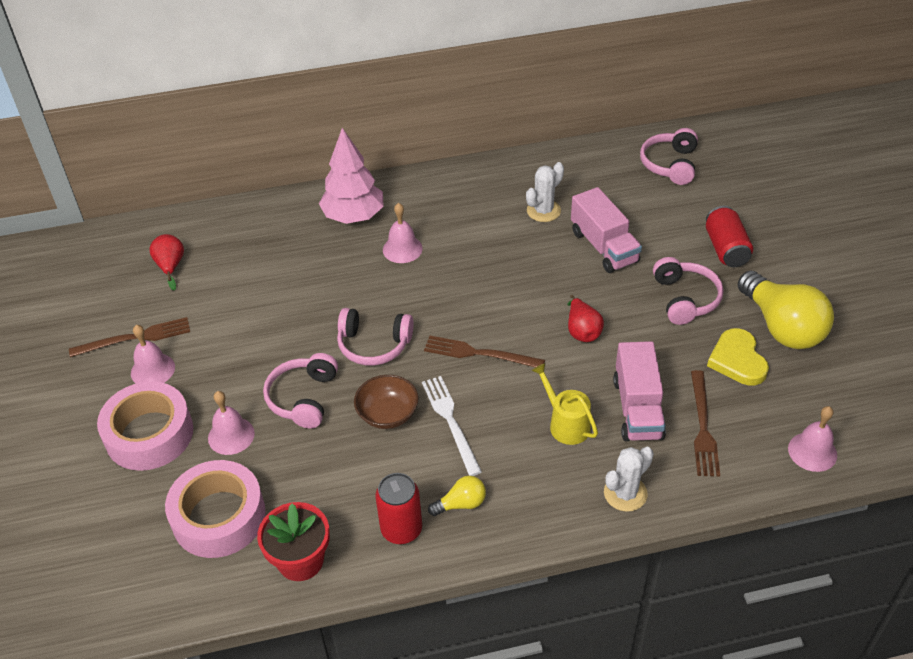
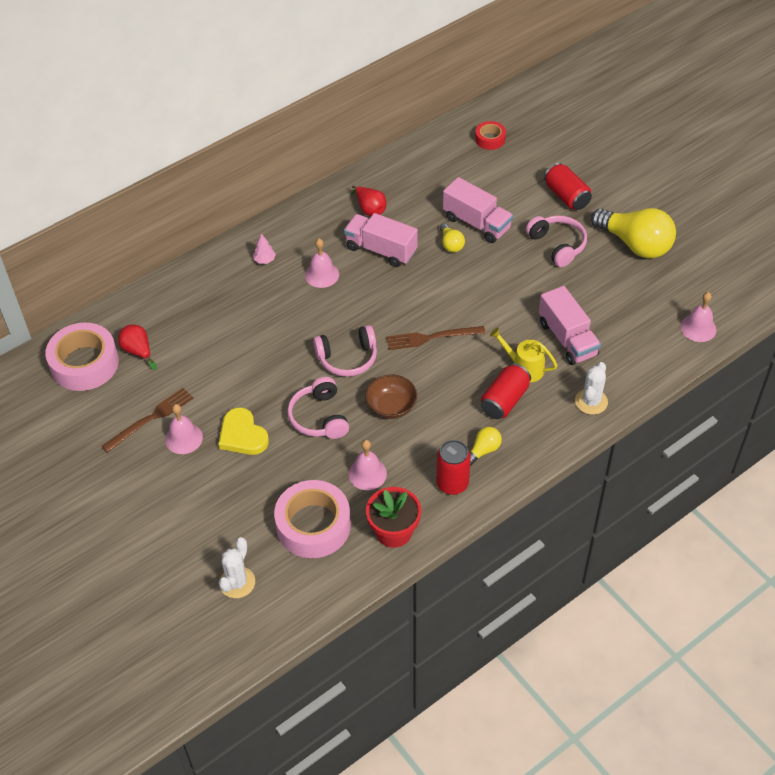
camera: 25 degrees left, 5 degrees up
pink tape [97,381,193,471] -> pink tape moved to [45,323,119,391]
pink bell [208,391,255,455] -> pink bell moved to [348,440,387,490]
pink tree [319,128,384,224] -> pink tree [253,233,276,264], size x0.40
white fork [422,376,482,476] -> none
white cactus [526,162,564,222] -> white cactus moved to [219,537,255,598]
red pear [568,295,604,342] -> red pear moved to [351,185,386,216]
pink headphones [640,128,698,185] -> red tape [475,121,506,150]
brown fork [691,370,720,477] -> none
yellow heart [707,328,769,385] -> yellow heart moved to [218,407,269,455]
none -> pink truck [344,213,418,267]
none -> yellow light bulb [440,223,465,252]
none -> red can [481,363,531,419]

